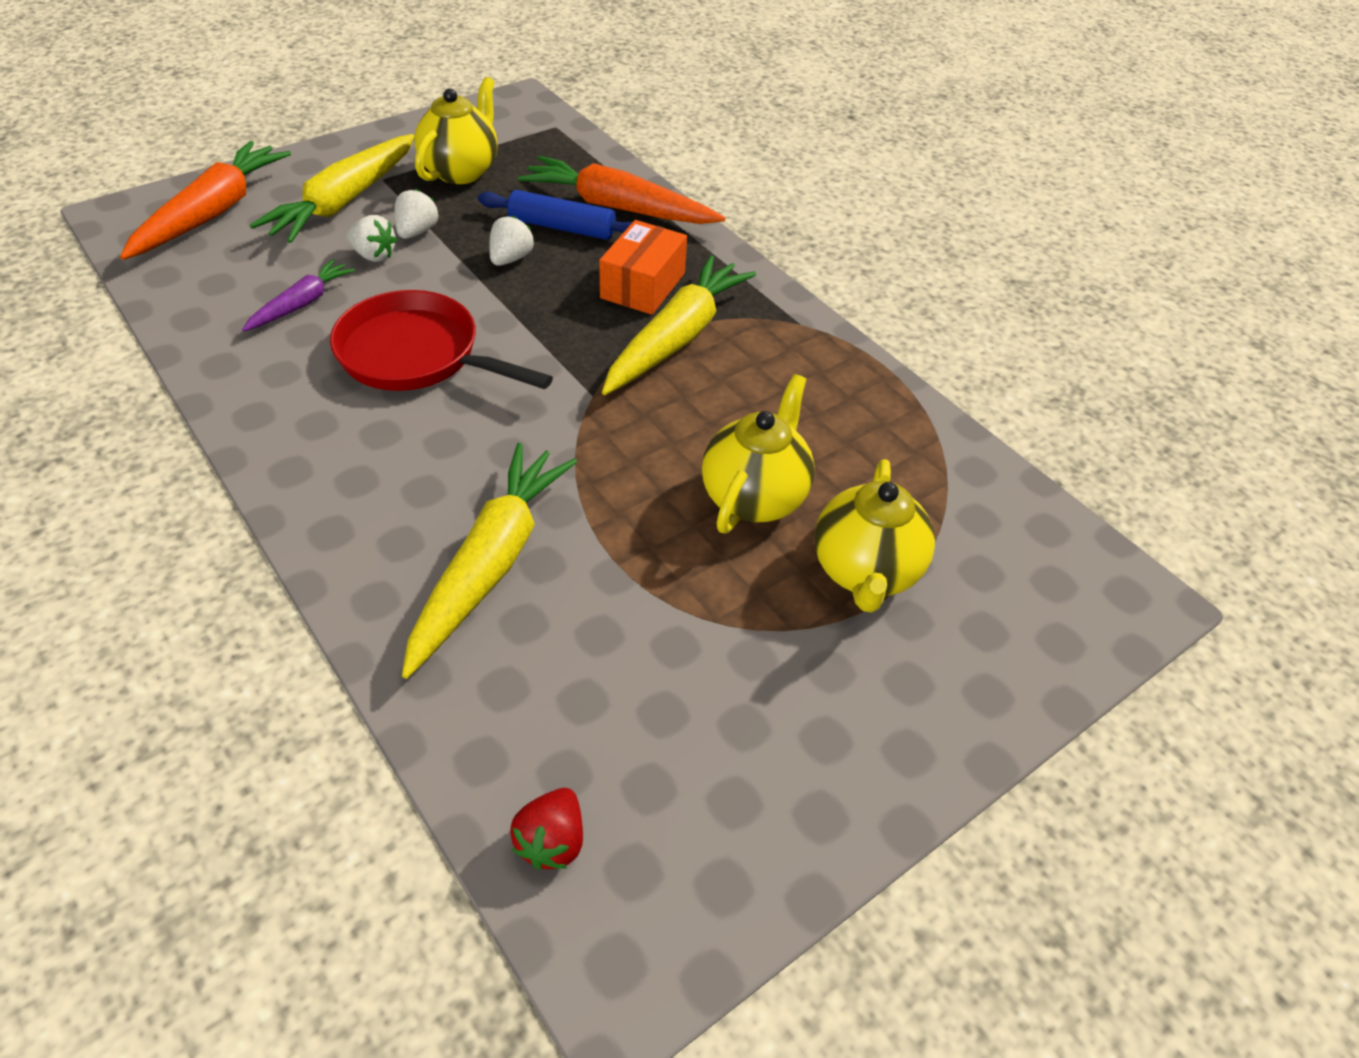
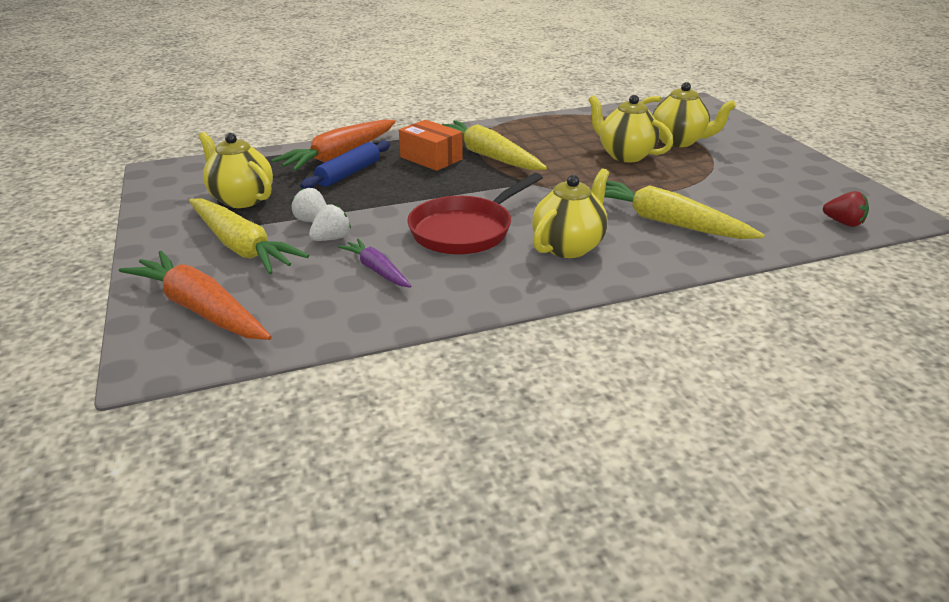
camera: 70 degrees left, 15 degrees down
white strawberry [489,216,534,266] -> none
none -> yellow teapot [532,169,609,258]

